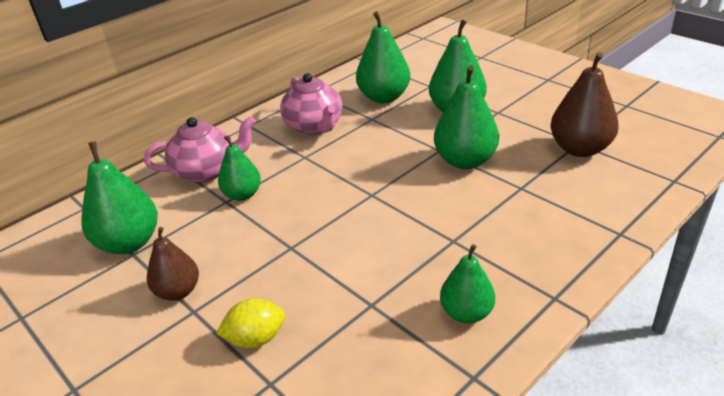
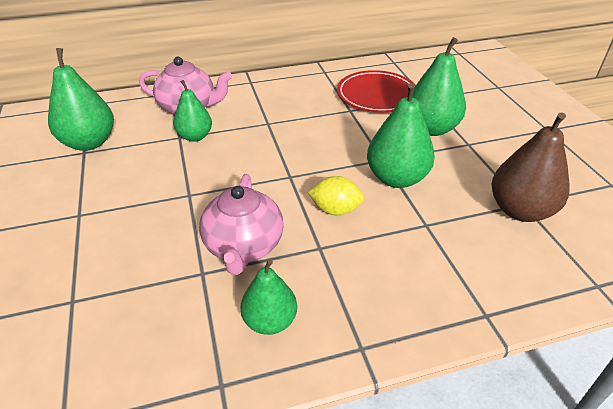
camera: 25 degrees right, 5 degrees up
brown pear [147,227,199,301] -> none
yellow lemon [216,298,285,348] -> yellow lemon moved to [308,176,364,215]
pink teapot [280,73,343,135] -> pink teapot moved to [199,174,284,275]
green pear [356,11,410,103] -> red plate [337,70,416,113]

